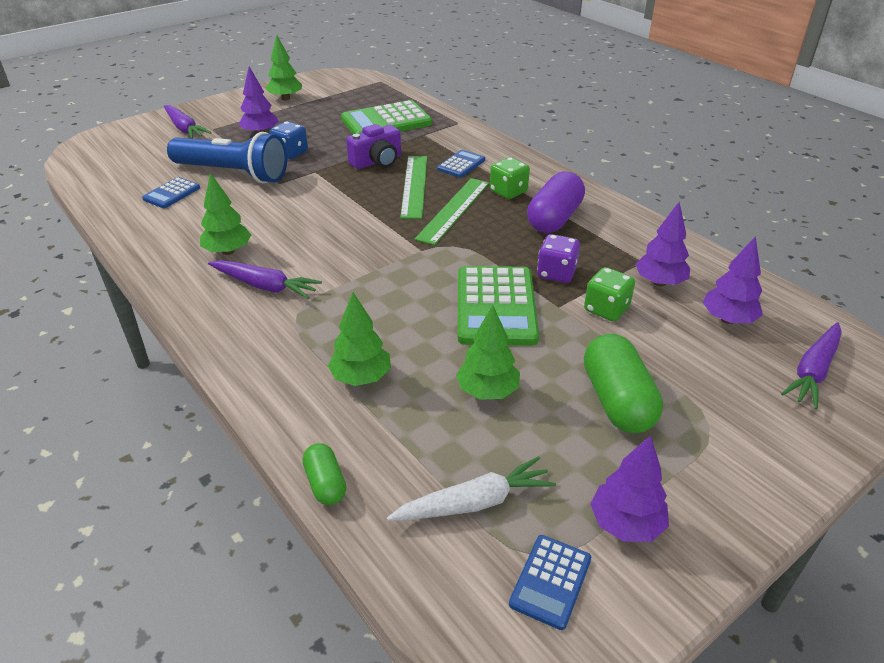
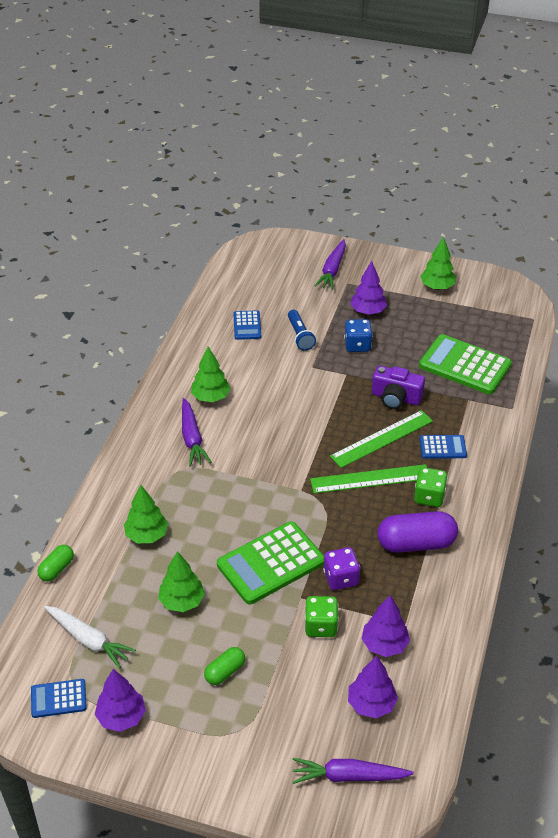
camera: 55 degrees right, 5 degrees up
blue calculator [142,177,200,208] -> blue calculator turned 90 degrees counterclockwise [233,310,261,340]
blue flashlight [167,132,287,183] -> blue flashlight [288,310,316,351], size x0.50
green capsule [584,334,663,433] -> green capsule [204,647,245,685], size x0.54

